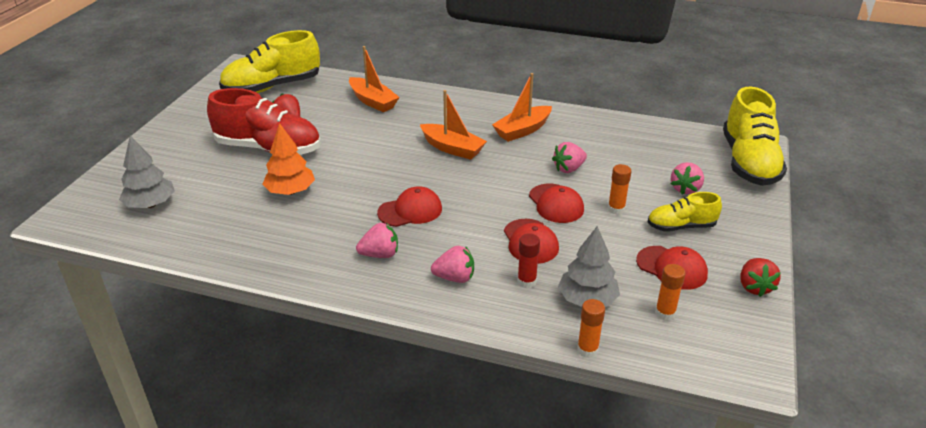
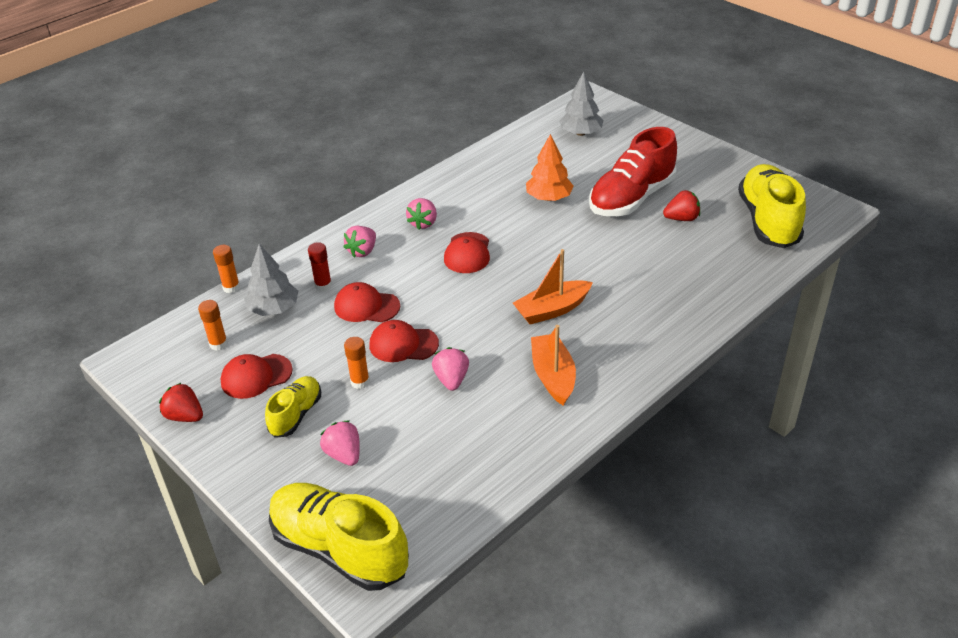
camera: 120 degrees right, 5 degrees up
orange boat [349,46,399,112] -> none

